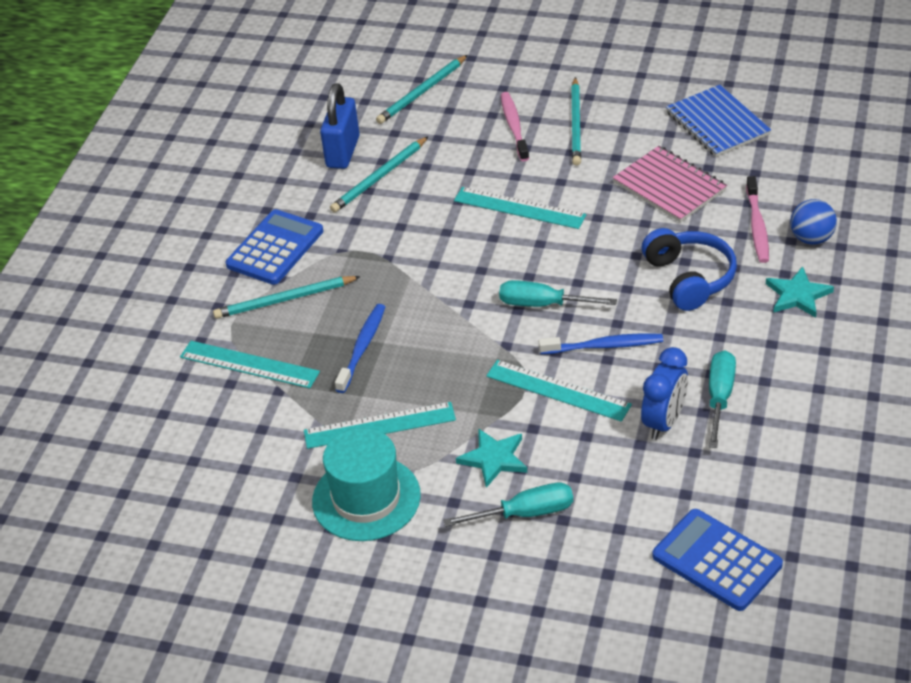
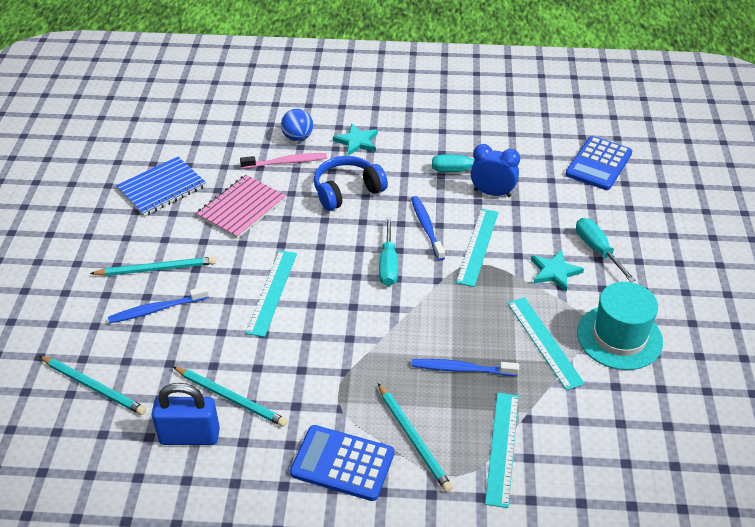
camera: 105 degrees left, 0 degrees up
pink toothbrush [501,92,529,161] -> blue toothbrush [108,286,209,323]

